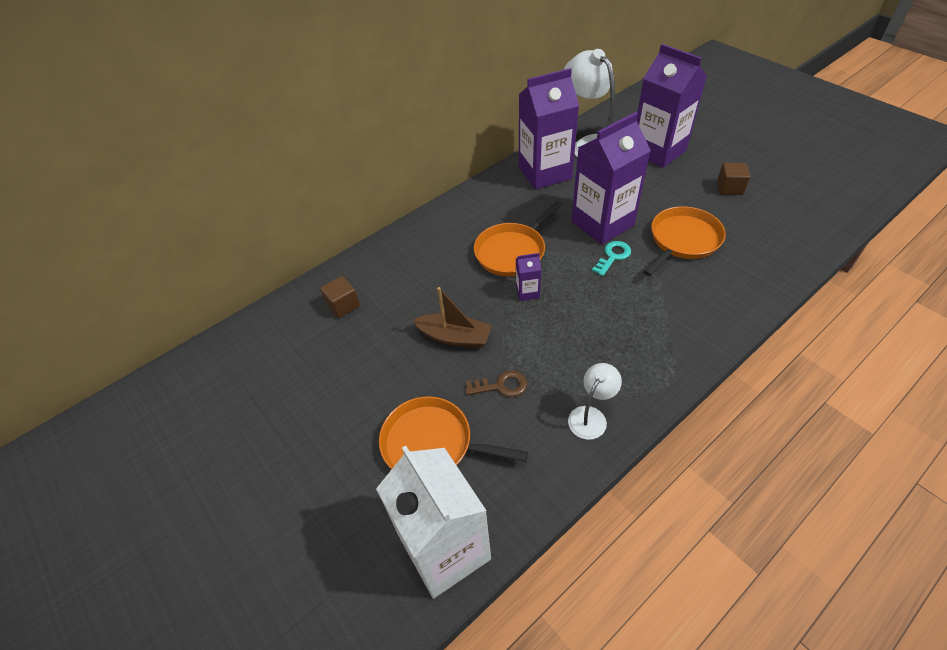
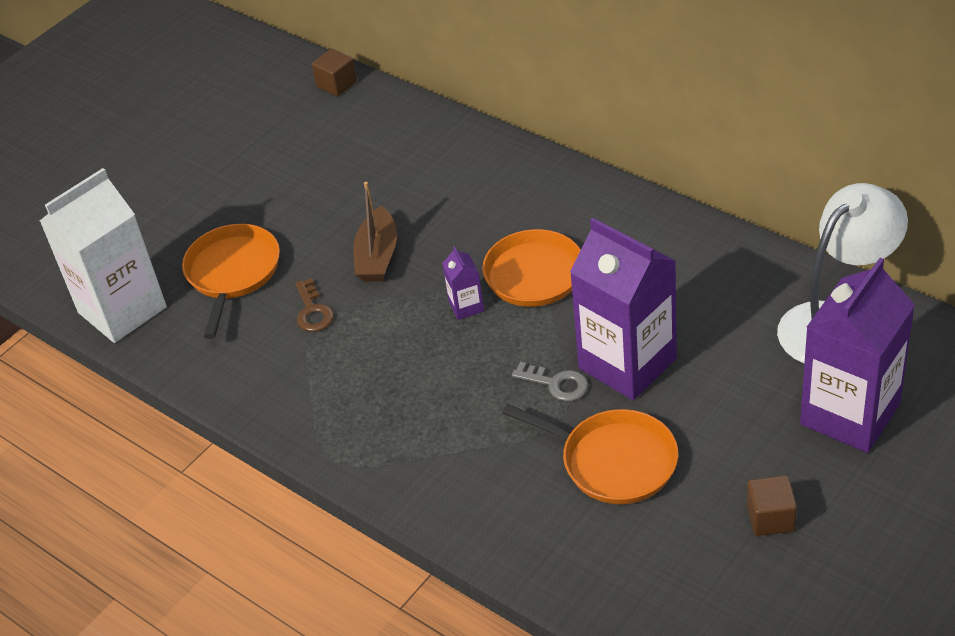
camera: 80 degrees right, 5 degrees down
brown cube [320,276,360,318] -> brown cube moved to [312,49,357,96]
purple carton [519,68,579,190] -> none
white lamp [568,363,622,440] -> none
turquoise key [592,241,631,276] -> grey key [512,362,588,401]

